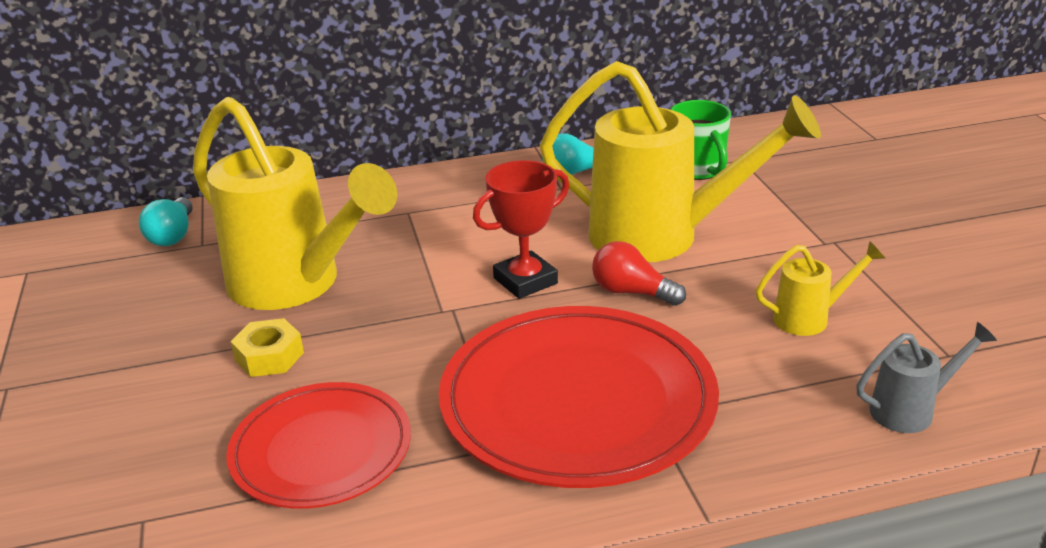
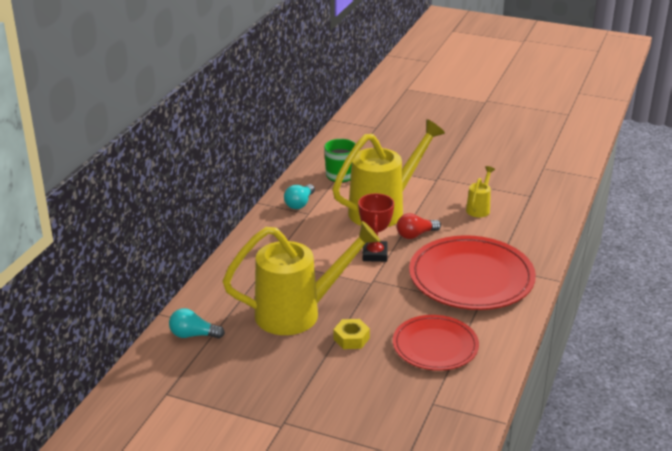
camera: 55 degrees left, 0 degrees up
turquoise light bulb [139,197,193,246] -> turquoise light bulb turned 150 degrees clockwise [169,308,225,339]
grey watering can [856,322,997,433] -> none

